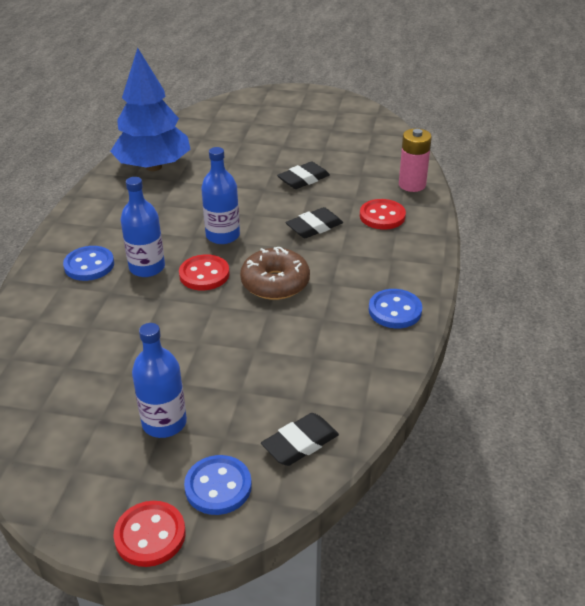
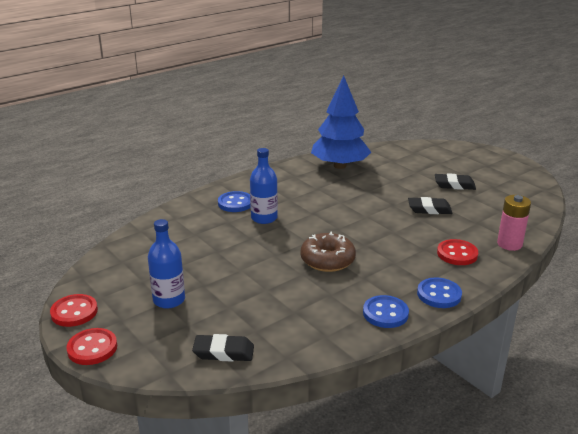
camera: 40 degrees right, 10 degrees down
red button [179,254,230,290] -> red button moved to [50,294,98,327]
blue button [184,455,252,515] -> blue button moved to [417,277,462,308]
blue bottle [201,147,240,244] -> none
black eraser [286,207,343,238] -> black eraser moved to [435,173,476,190]

